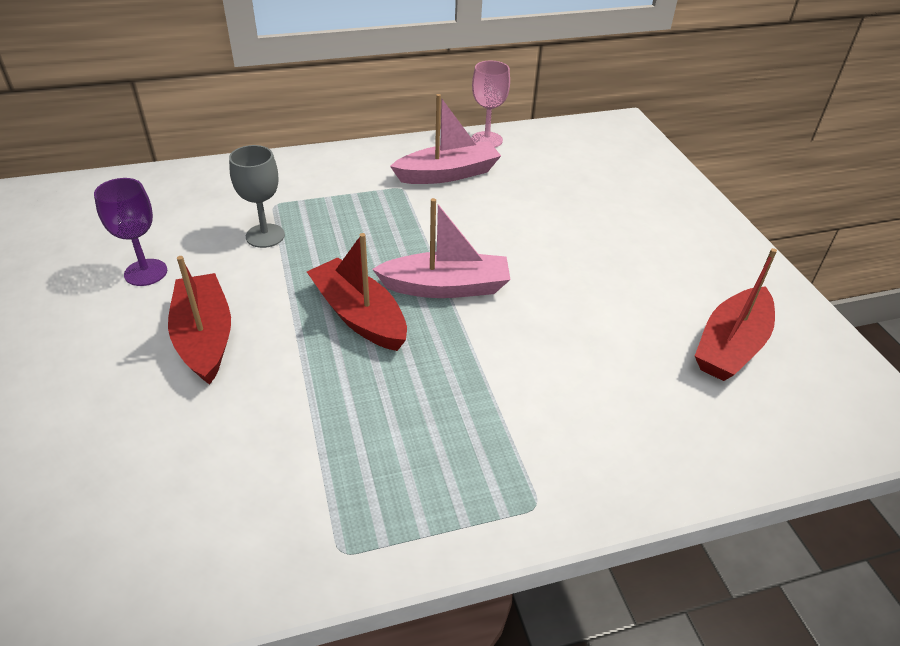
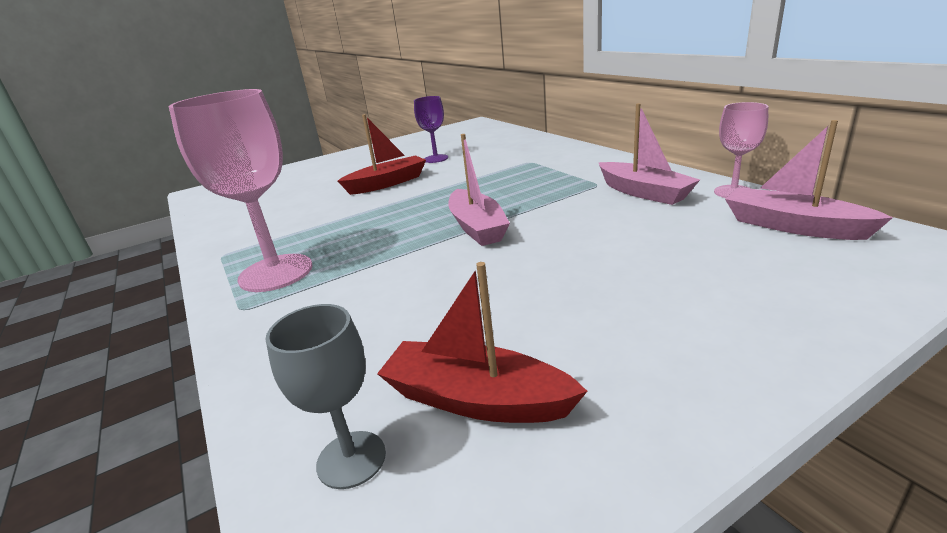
camera: 80 degrees right, 15 degrees down
grey goblet [229,145,285,248] -> grey goblet moved to [265,304,386,489]
red boat [307,233,407,351] -> none
none -> pink goblet [169,89,313,292]
none -> pink boat [725,120,893,240]

